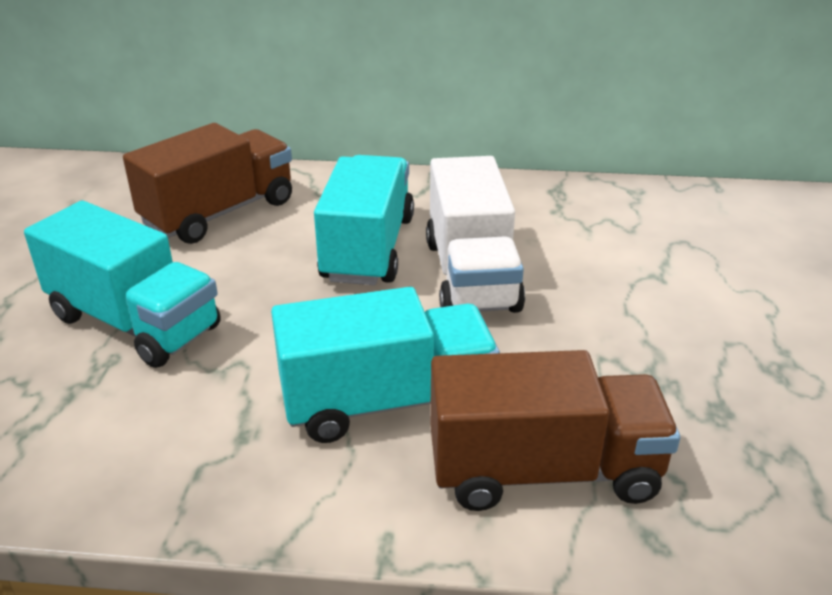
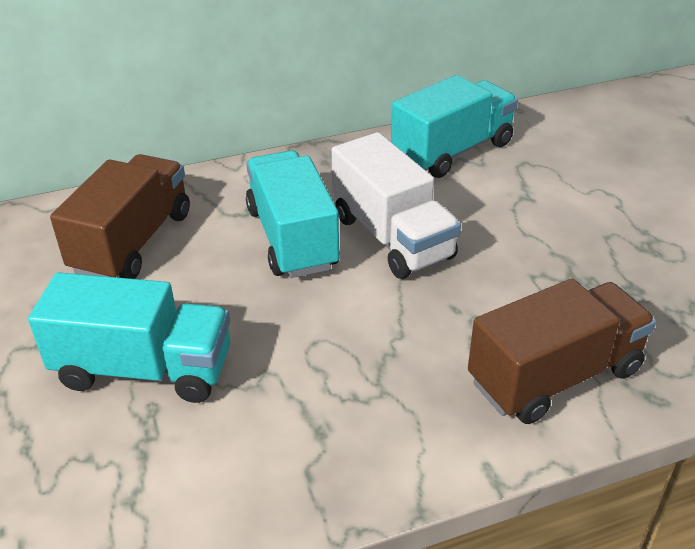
camera: 25 degrees left, 5 degrees up
turquoise truck [271,287,500,443] -> turquoise truck moved to [391,75,518,178]

